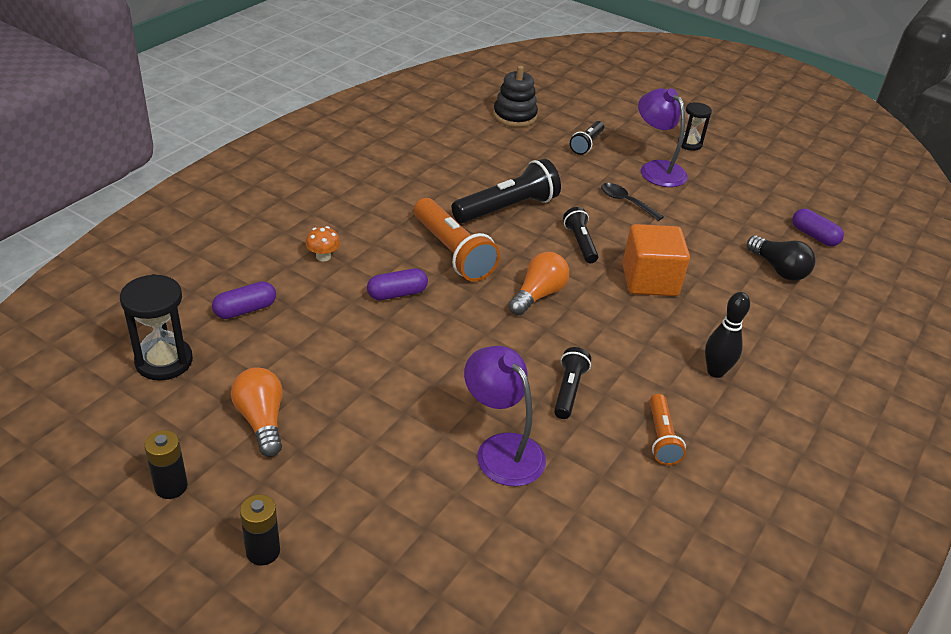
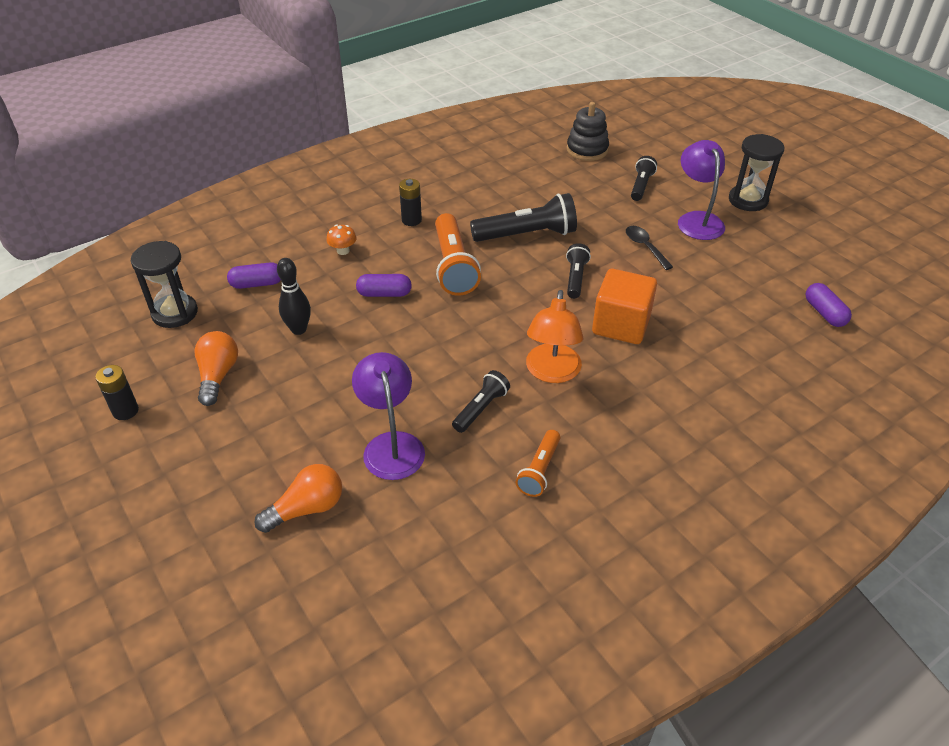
camera: 25 degrees right, 5 degrees up
black battery [240,494,280,565] -> black battery moved to [399,179,422,226]
orange light bulb [509,252,569,315] -> orange light bulb moved to [254,464,342,533]
black flashlight [570,121,604,155] -> black flashlight turned 150 degrees clockwise [631,156,657,201]
black hourglass [678,102,712,151] -> black hourglass [729,134,784,211], size x1.56
black bowling pin [705,292,750,378] -> black bowling pin moved to [277,258,311,335]
black light bulb [747,235,815,281] -> none
none -> orange lamp [526,290,583,383]

